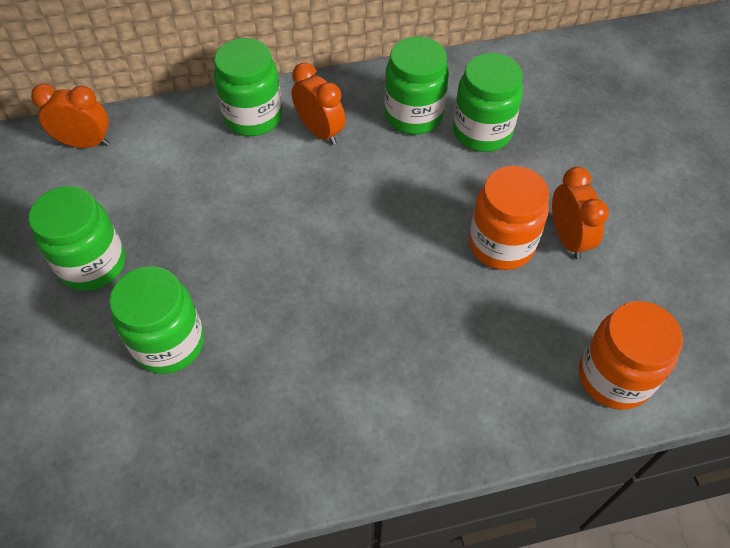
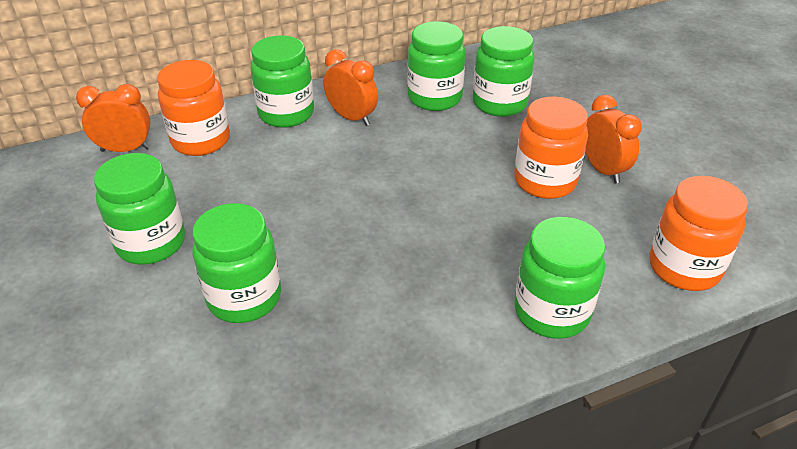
camera: 10 degrees left, 15 degrees down
none -> orange jar [157,60,230,156]
none -> green jar [515,217,605,339]

